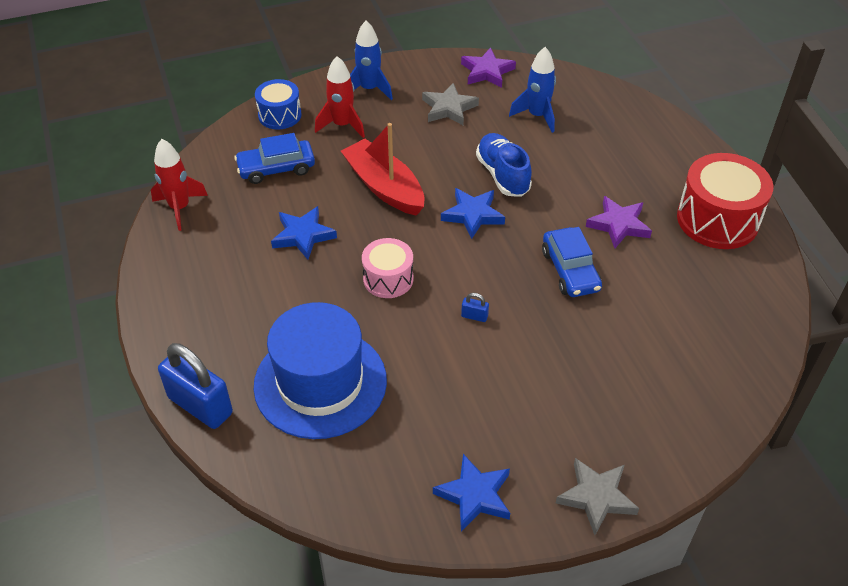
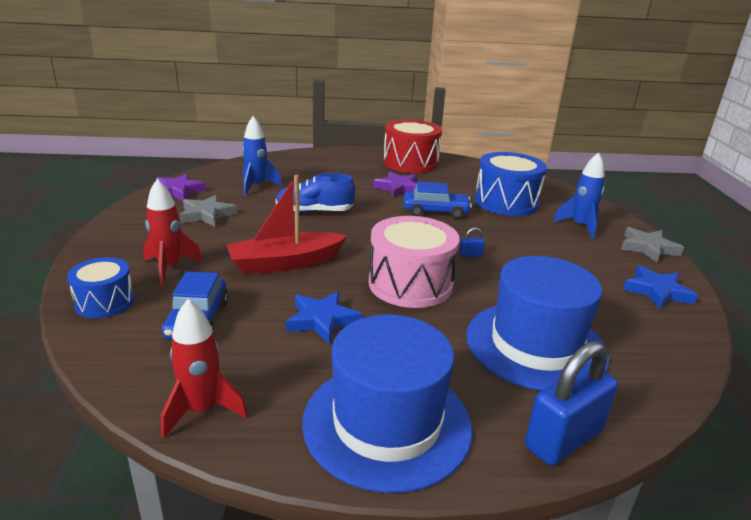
camera: 75 degrees left, 20 degrees down
blue rocket [350,21,393,100] -> blue rocket moved to [553,152,605,239]
pink drum [362,238,414,298] -> pink drum [369,216,460,308], size x1.69
blue star [441,188,505,239] -> none
blue padlock [461,293,489,322] -> blue padlock turned 45 degrees clockwise [459,227,485,257]
none -> blue hat [302,315,472,493]
none -> blue drum [475,152,547,216]

